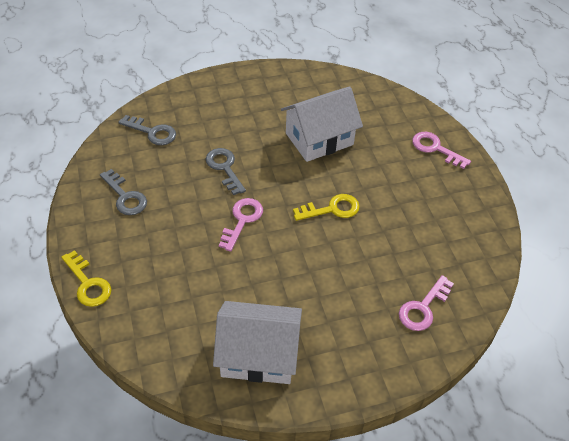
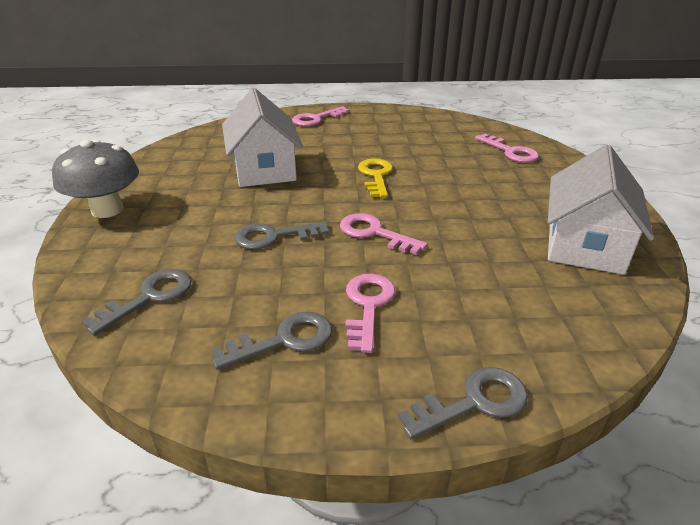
camera: 75 degrees left, 15 degrees down
yellow key [61,250,111,307] -> grey key [398,367,528,439]
none -> grey mushroom [52,139,139,218]
none -> pink key [345,274,395,353]

